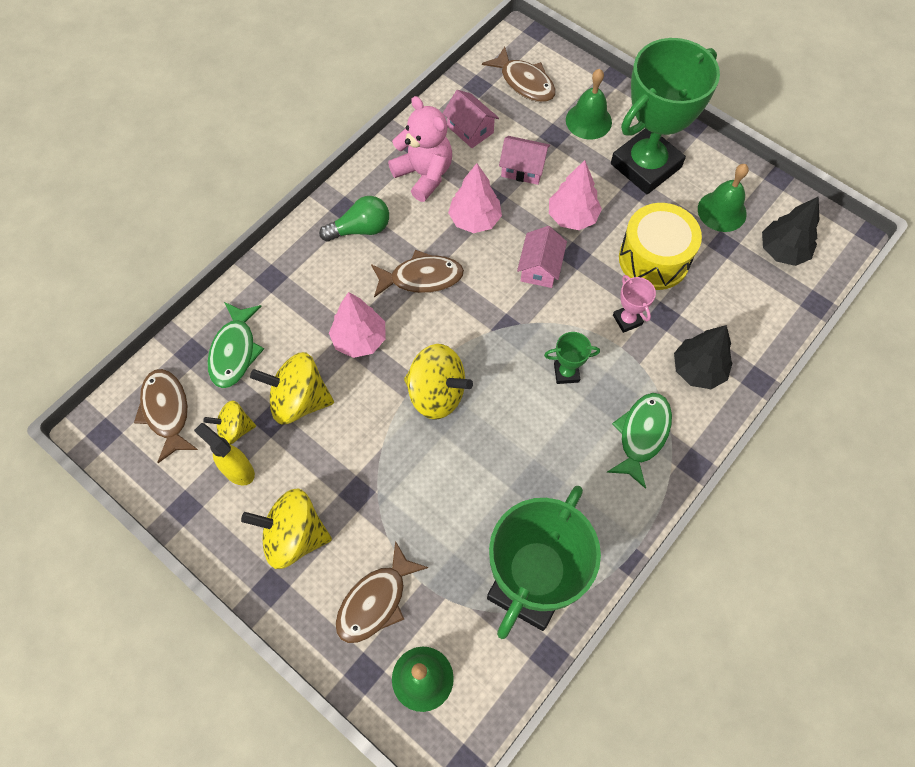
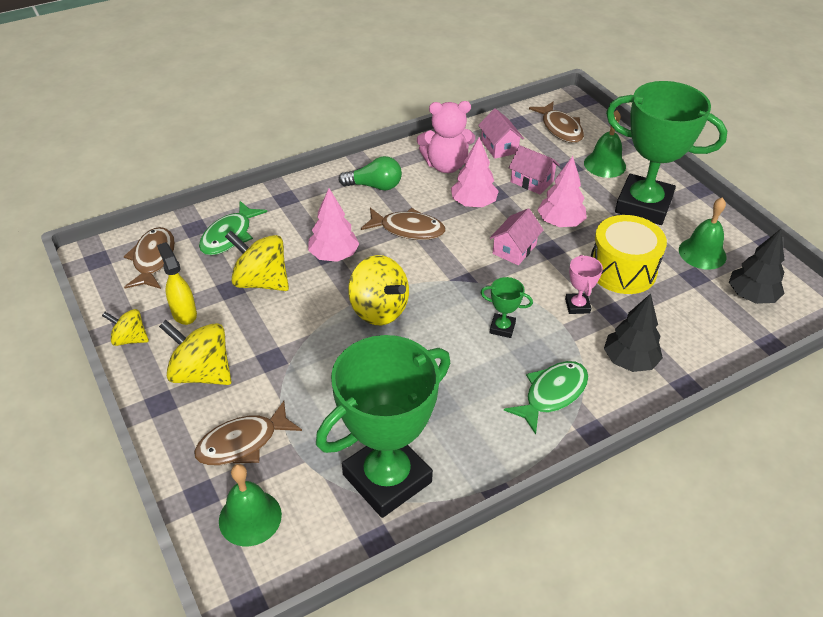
camera: 20 degrees right, 20 degrees down
yellow spinning top [203,401,256,445] -> yellow spinning top moved to [102,309,149,346]
pink teddy bear [388,96,452,202] -> pink teddy bear turned 105 degrees clockwise [417,101,475,173]
green trophy [611,38,720,194] -> green trophy turned 45 degrees clockwise [606,81,727,225]

